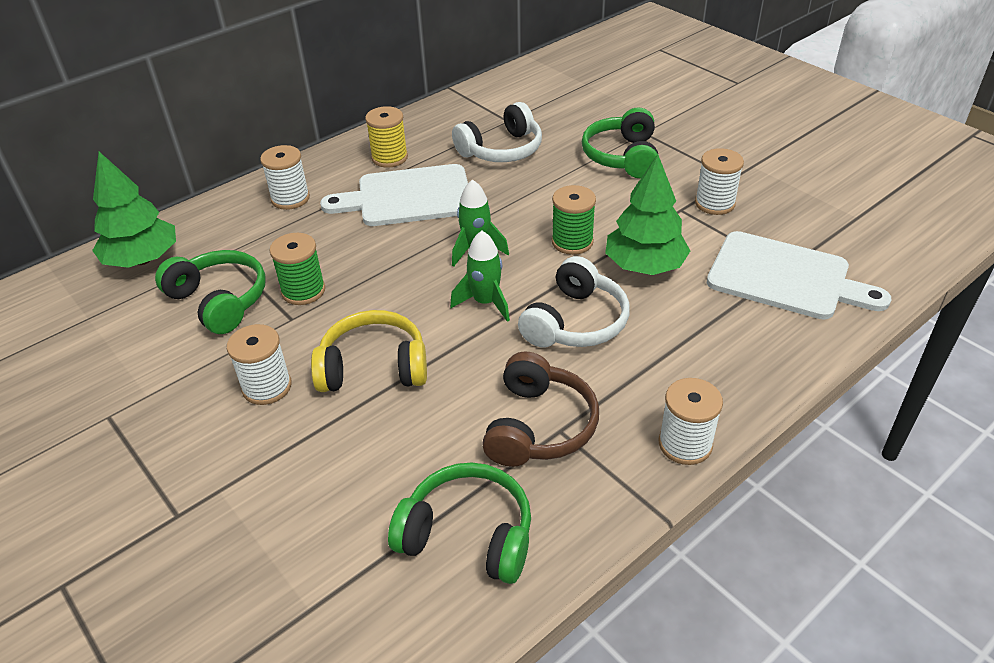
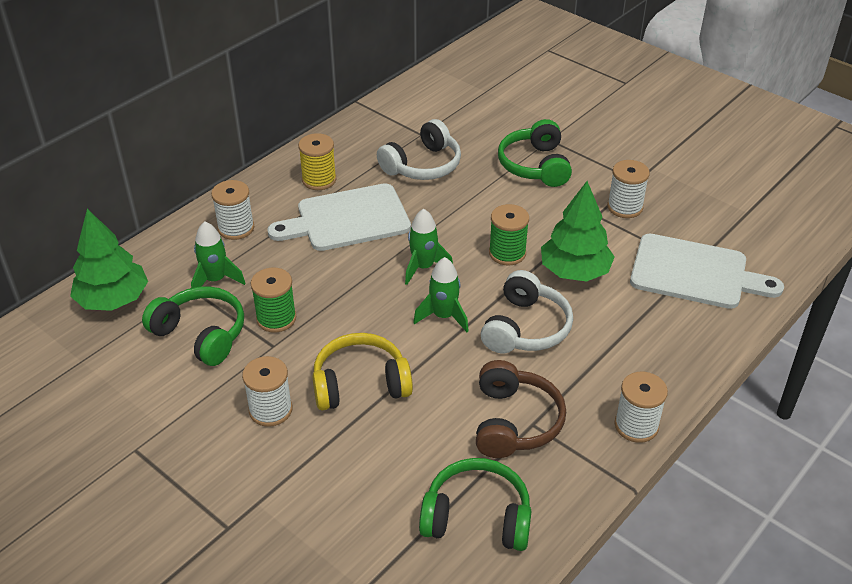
camera: 10 degrees left, 0 degrees up
none -> green rocket [191,221,245,288]

